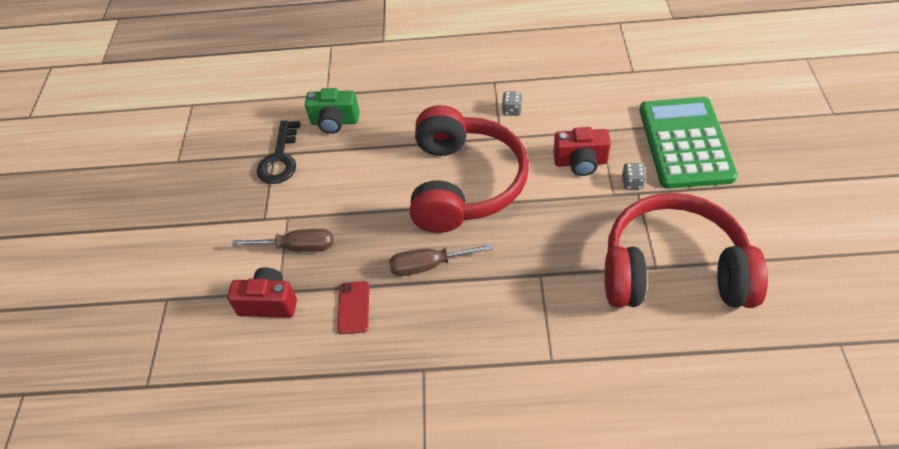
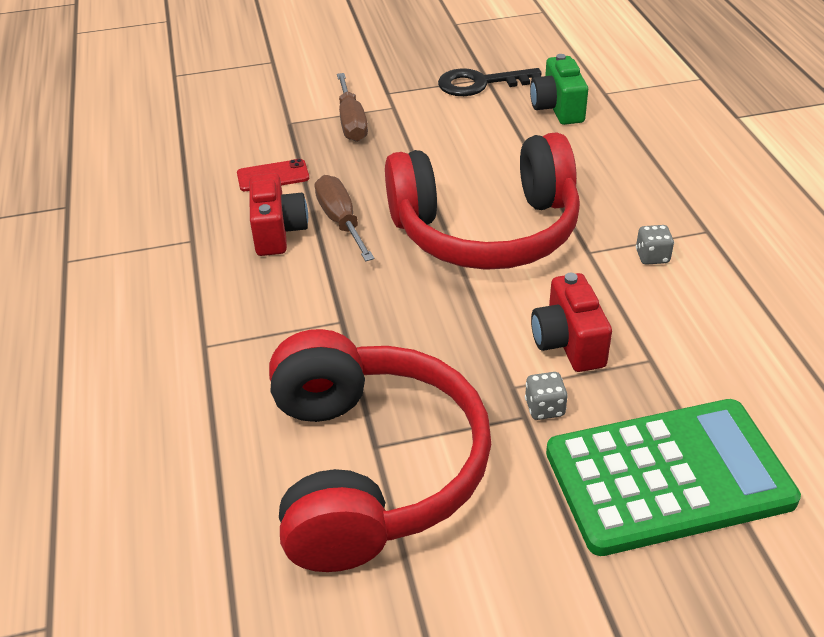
camera: 75 degrees right, 10 degrees down
red camera [227,267,297,318] -> red camera moved to [249,173,308,256]

